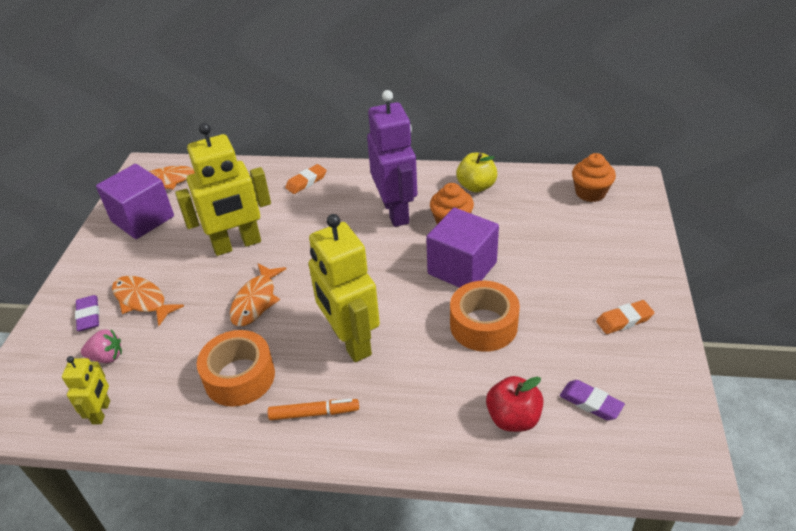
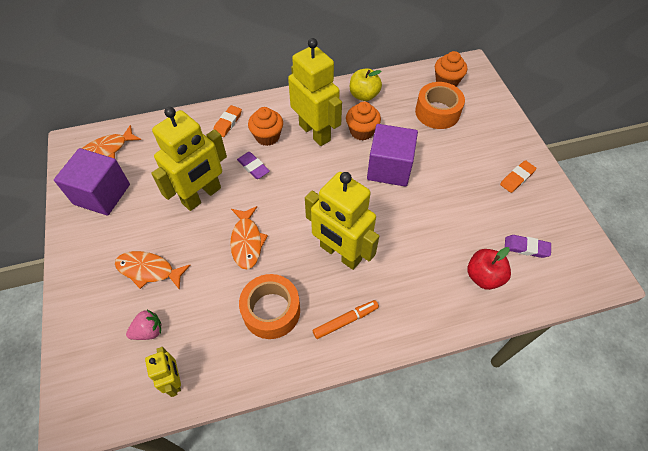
camera: 25 degrees left, 15 degrees up
purple eraser [75,295,99,331] -> purple eraser moved to [237,152,270,179]
purple robot [367,90,417,227] -> yellow robot [288,38,342,146]
orange tape [450,281,520,352] -> orange tape moved to [415,82,465,129]
none -> orange cupcake [248,107,283,146]

